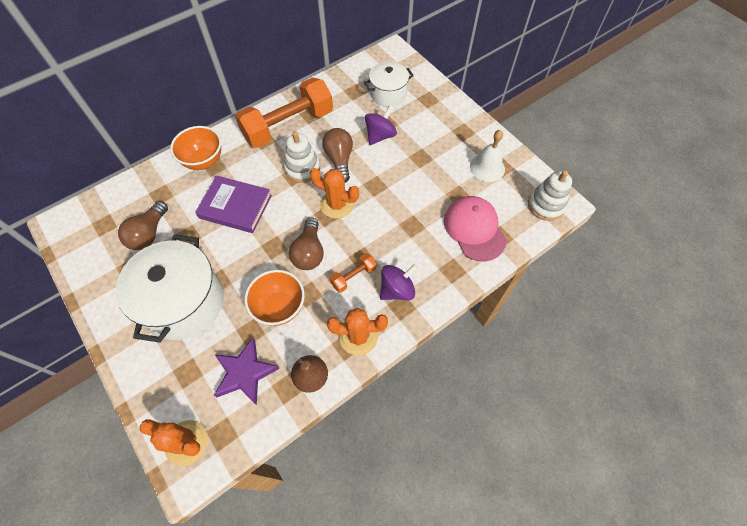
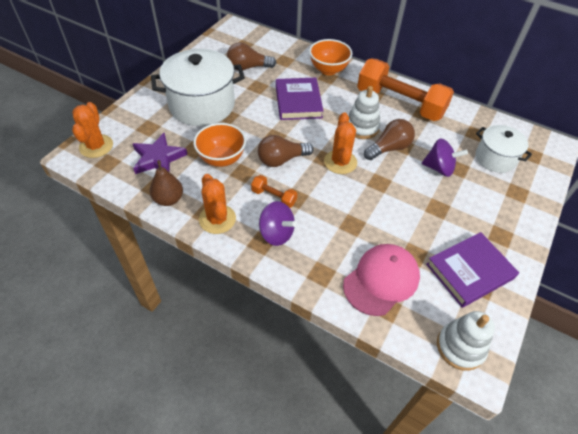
camera: 65 degrees right, 10 degrees down
white bell [470,130,505,182] -> purple book [426,232,519,308]

